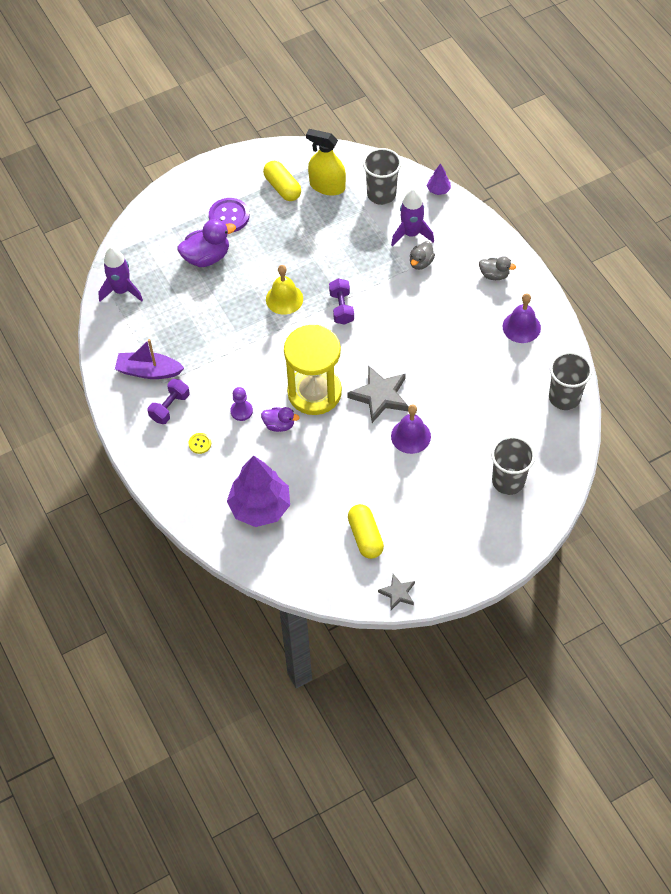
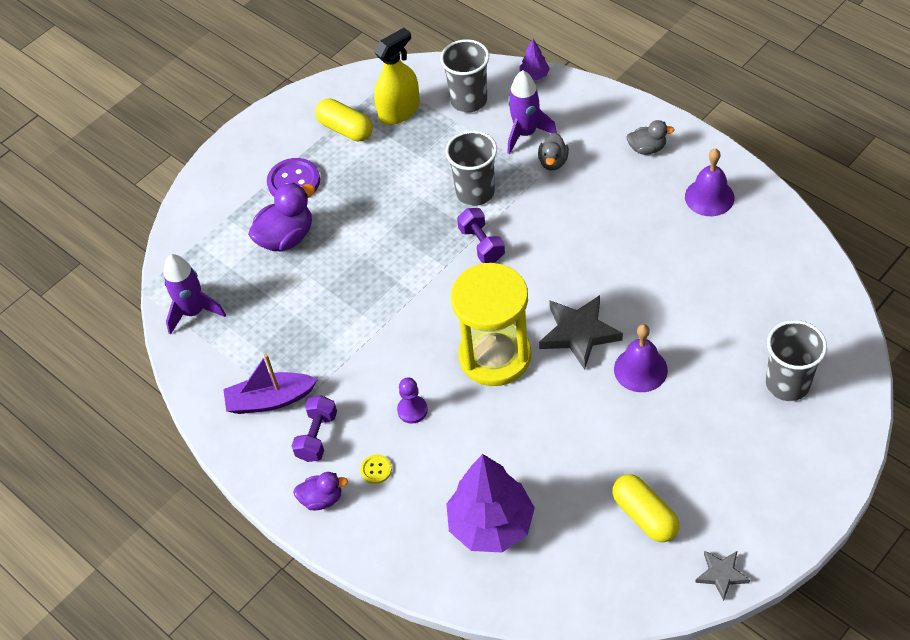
camera: 15 degrees left, 5 degrees down
purple duck [261,407,300,432] -> purple duck moved to [293,472,348,510]
yellow bell [266,265,303,315] -> none
yellow spray bottle [306,129,346,196] -> yellow spray bottle turned 135 degrees clockwise [374,28,420,125]
grey cup [549,352,592,410] -> grey cup moved to [445,130,497,206]

